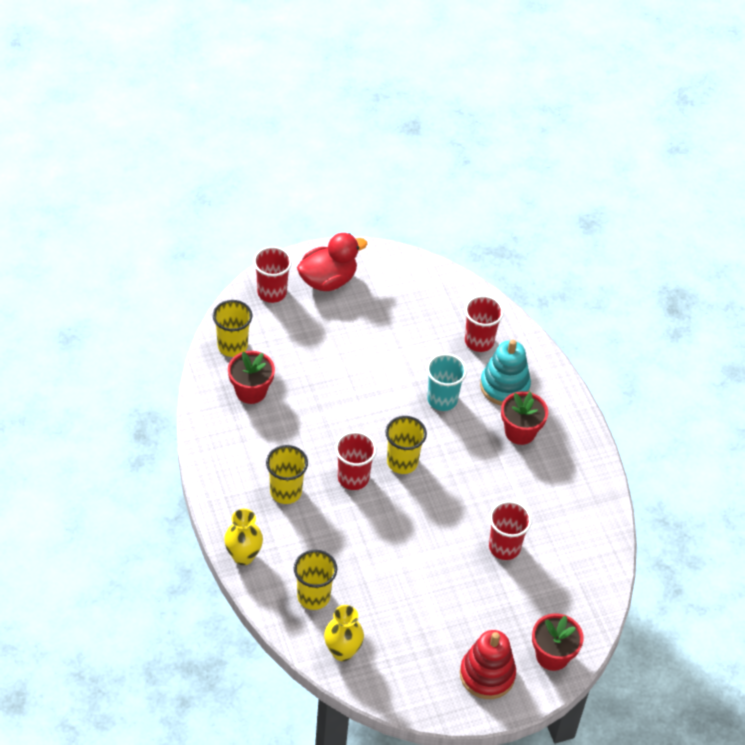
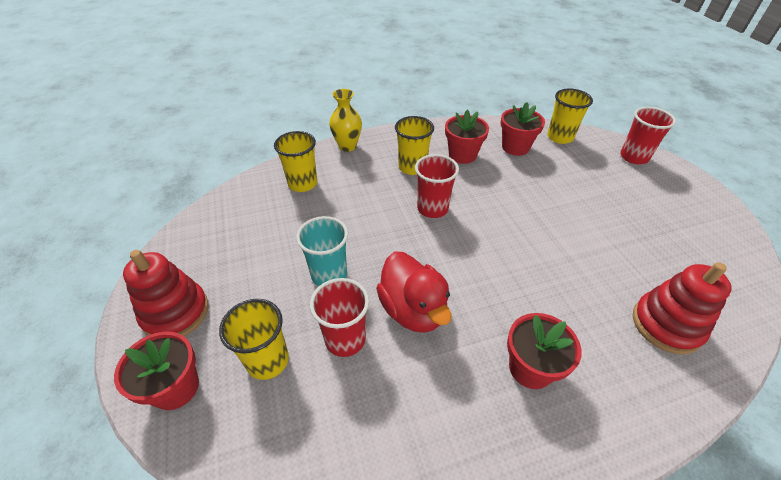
camera: 95 degrees right, 5 degrees down
red duck [297,233,367,291] -> red duck moved to [376,252,452,333]
yellow vase [324,605,364,661] -> none
yellow cup [385,416,427,474] -> yellow cup moved to [219,299,289,380]
turquoise cup [427,353,467,411] -> turquoise cup moved to [296,216,348,286]
red cup [465,295,504,352] -> red stacking toy [633,262,732,354]
turquoise stacking toy [480,340,531,405] -> none
none -> red flower pot [445,110,489,164]

